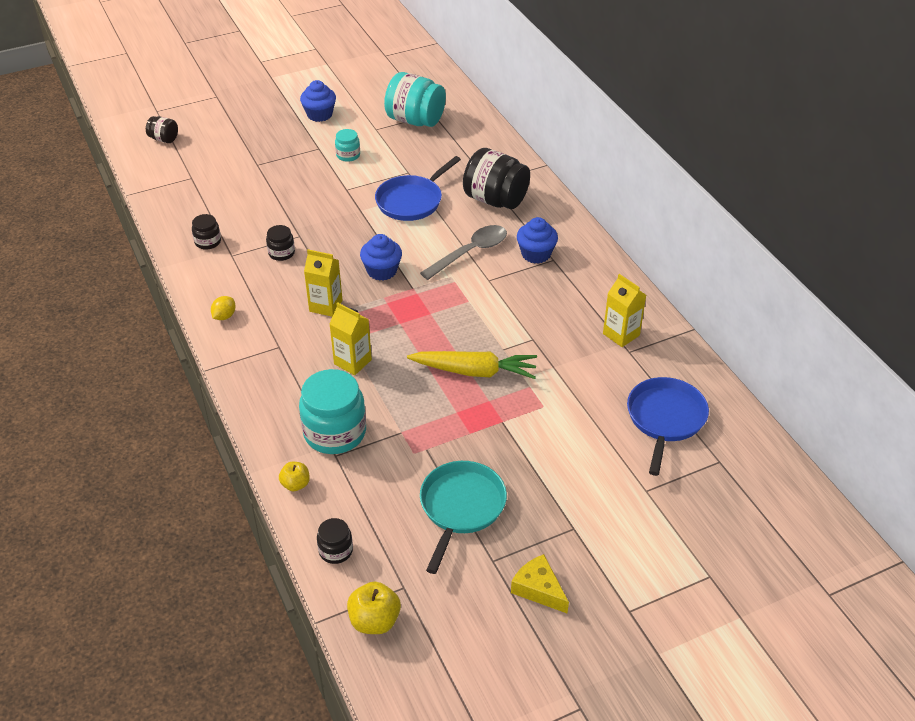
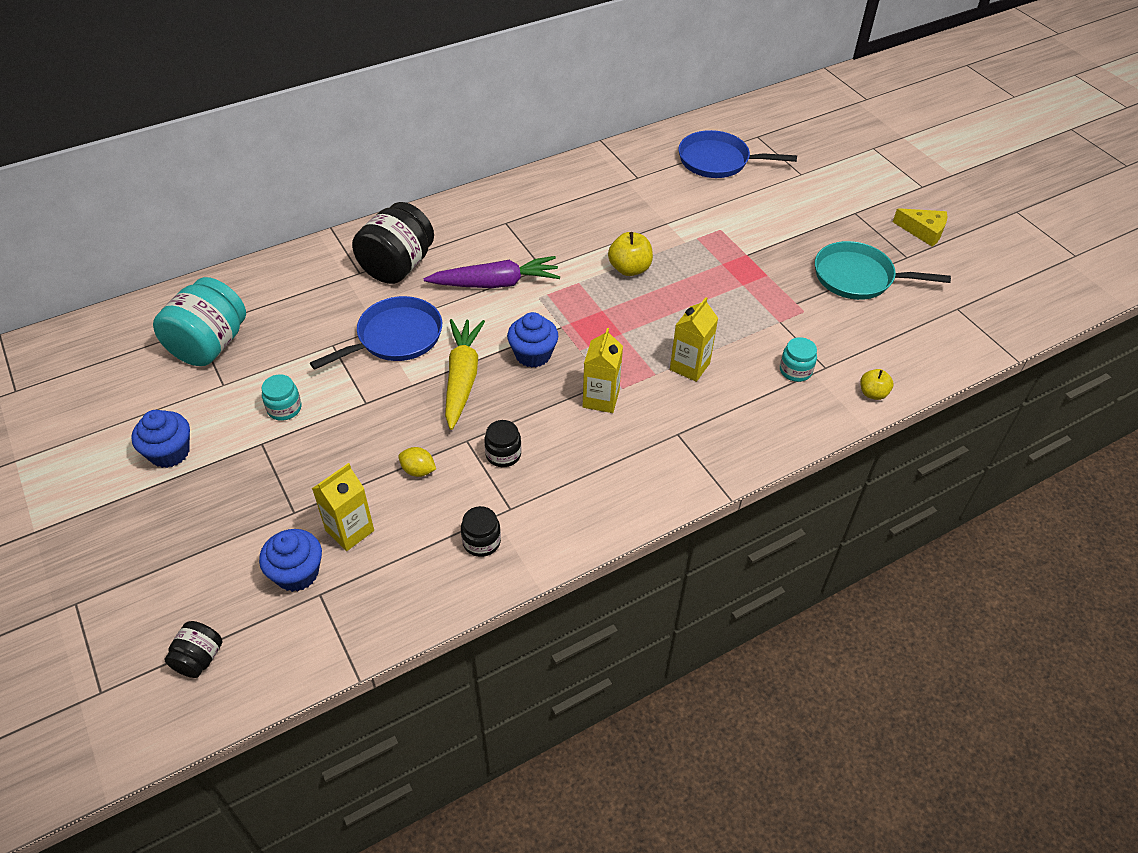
camera: 95 degrees left, 5 degrees up
yellow lemon [211,296,235,320] -> yellow lemon moved to [398,447,436,477]
turquoise jar [299,369,366,454] -> turquoise jar [780,337,817,382], size x0.50
black jar [317,518,353,564] -> none
yellow apple [347,582,401,634] -> yellow apple moved to [608,232,653,276]
blue pan [375,156,461,221] -> blue pan turned 75 degrees counterclockwise [310,296,442,370]
yellow carrot [407,351,537,379] -> yellow carrot moved to [445,319,485,430]
grey spoon [420,225,507,280] -> purple carrot [423,256,560,288]
yellow cheese [511,554,569,613] -> yellow cheese turned 105 degrees counterclockwise [893,208,947,247]
blue cupcake [517,217,558,264] -> blue cupcake moved to [259,529,322,592]
yellow carton [603,274,646,347] -> yellow carton moved to [312,463,374,551]

